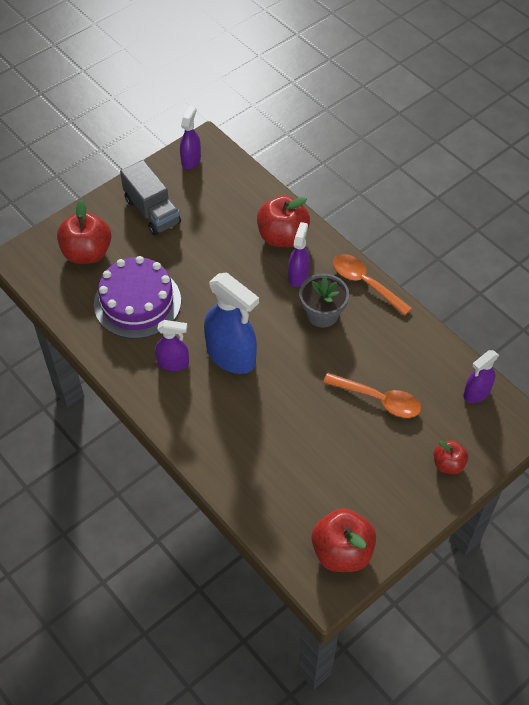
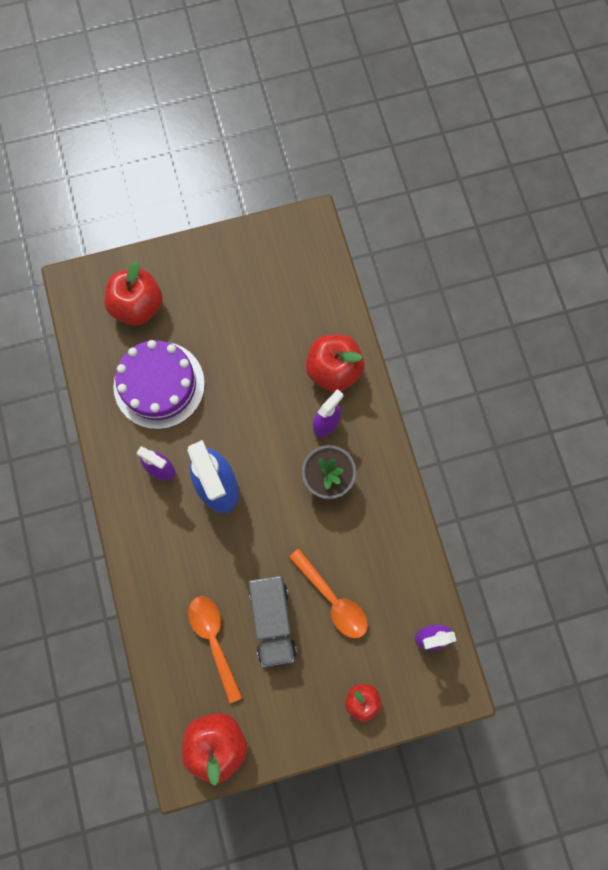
camera: 25 degrees right, 20 degrees up
grey truck [120,160,181,236] -> grey truck moved to [249,576,297,667]
purple spray bottle [180,106,201,169] -> none
orange spoon [333,254,412,316] -> orange spoon moved to [188,596,243,703]

